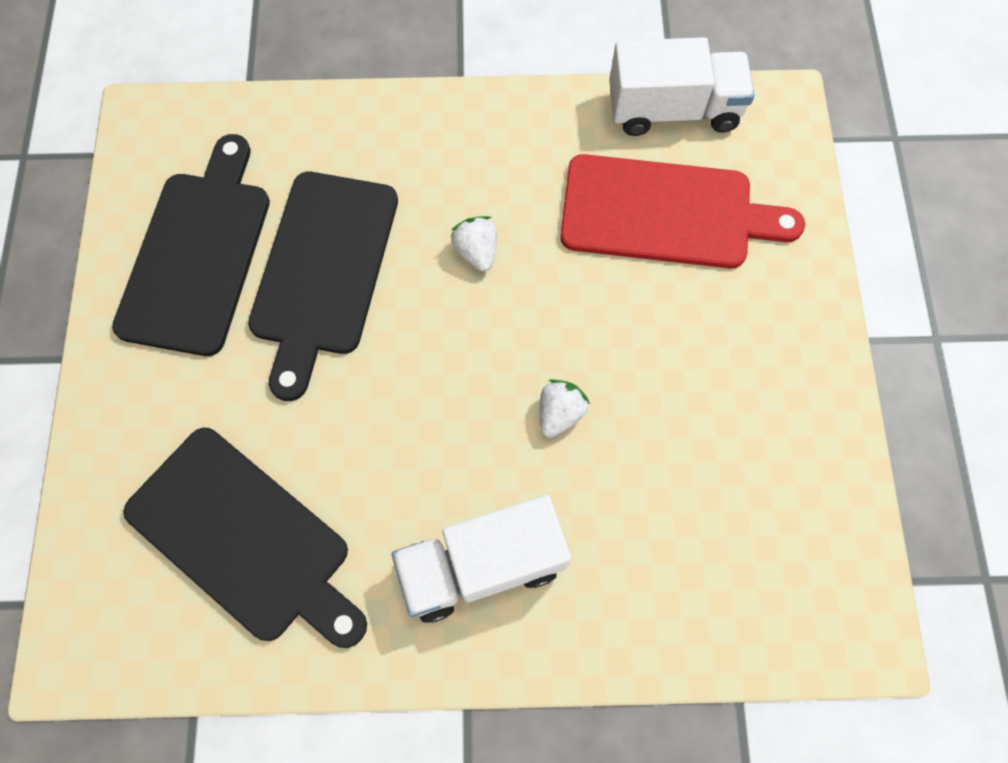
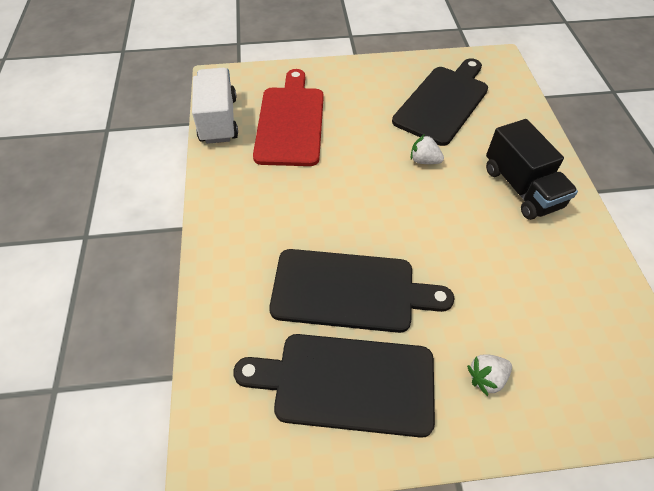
camera: 95 degrees left, 15 degrees down
black cutting board [123,428,367,648] -> black cutting board moved to [392,58,488,146]
white truck [392,495,571,623] -> black truck [486,119,578,220]
white strawberry [451,216,497,272] -> white strawberry moved to [467,354,512,396]

